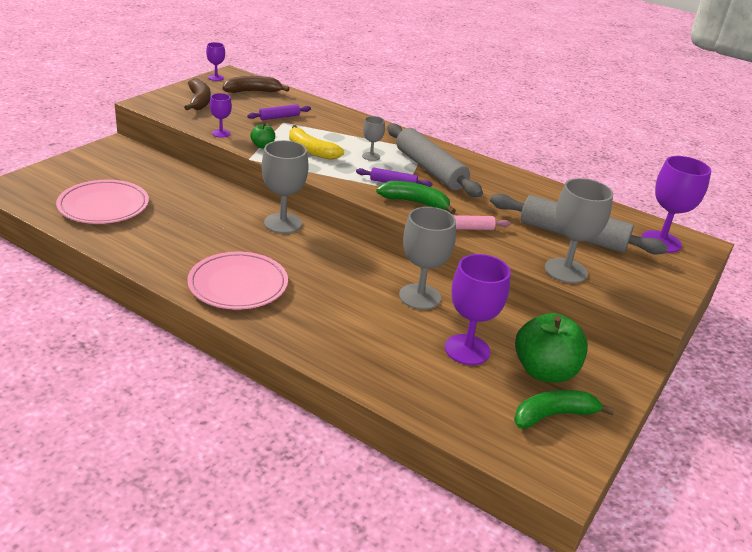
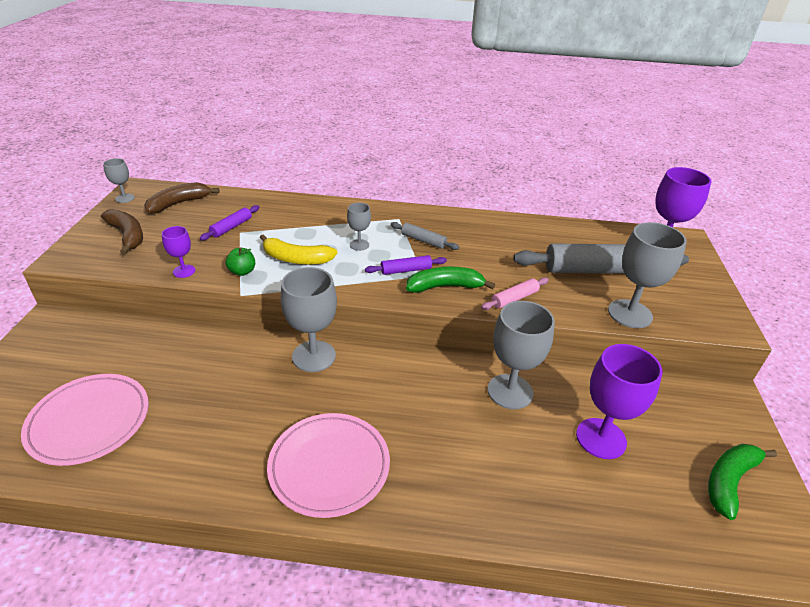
camera: 25 degrees left, 5 degrees up
purple goblet [206,42,225,81] -> grey goblet [103,158,135,203]
grey rolling pin [387,124,483,197] -> grey rolling pin [391,222,459,250], size x0.47
green apple [515,313,588,383] -> none

